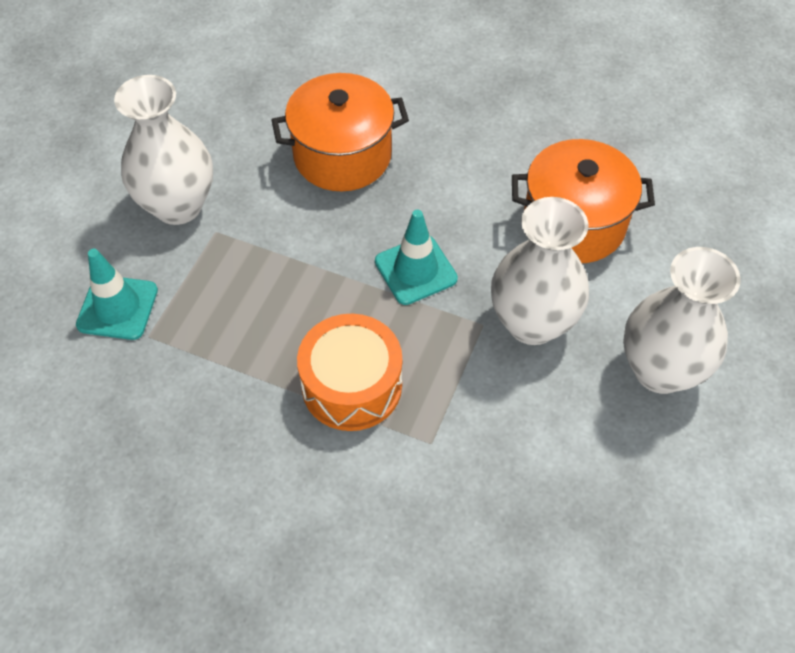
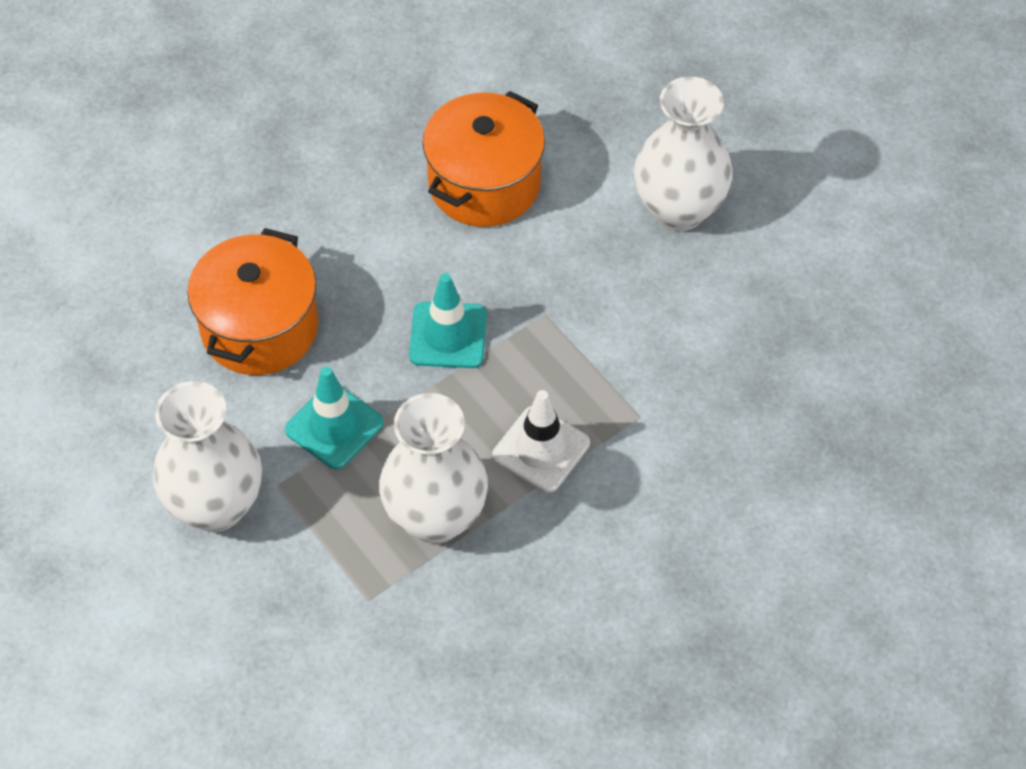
camera: 60 degrees left, 0 degrees up
turquoise traffic cone [76,249,158,340] -> turquoise traffic cone moved to [285,367,384,470]
orange drum [297,314,402,431] -> white traffic cone [492,390,590,493]
white vase [491,197,589,345] -> white vase moved to [379,393,488,544]

